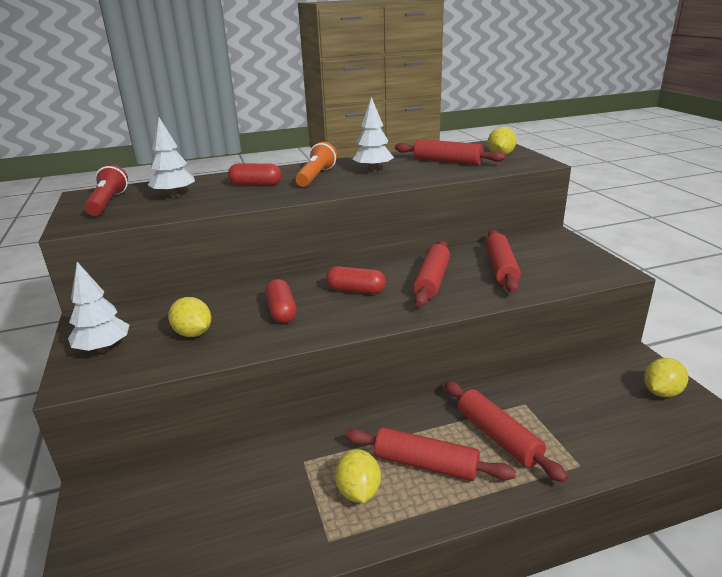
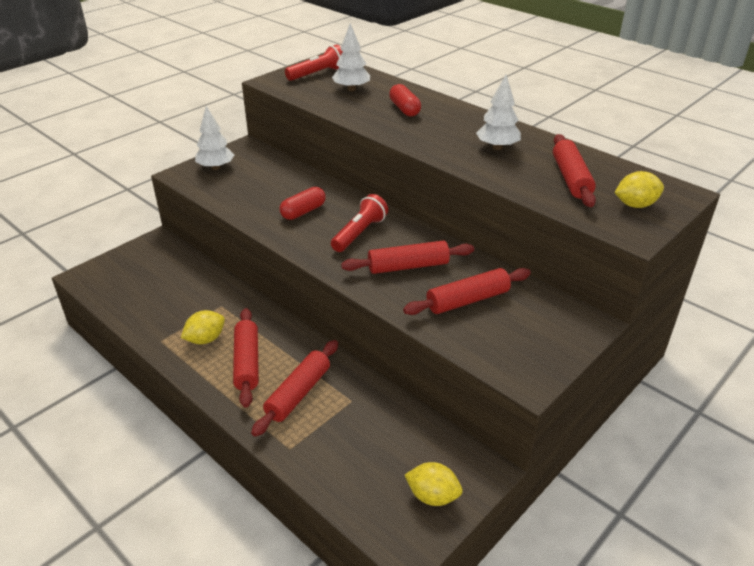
camera: 60 degrees right, 10 degrees up
yellow lemon [168,297,211,337] -> none
orange flashlight [295,142,337,187] -> none
red capsule [326,266,386,294] -> red flashlight [331,194,388,252]

